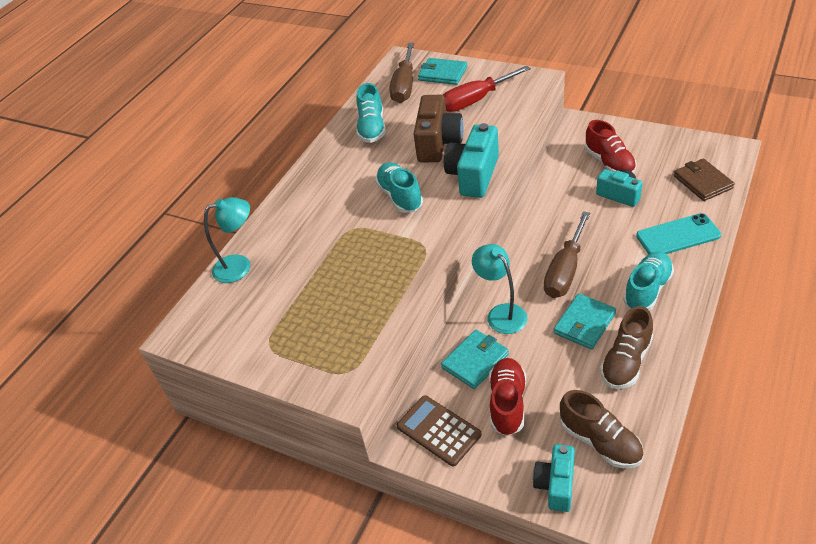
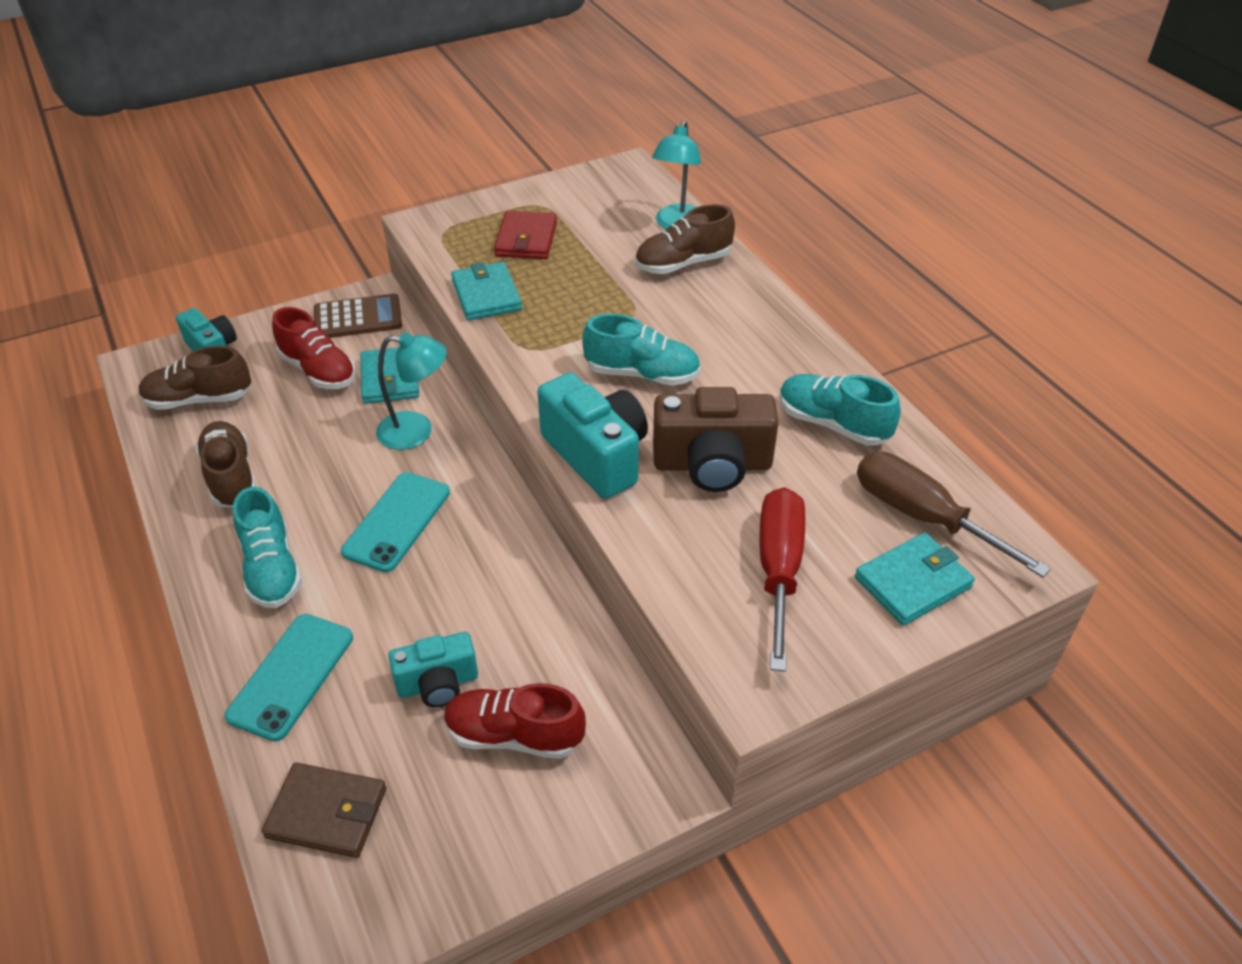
camera: 120 degrees right, 0 degrees up
brown camera [414,95,463,162] -> brown camera turned 45 degrees counterclockwise [653,387,779,492]
brown screwdriver [544,211,590,298] -> turquoise phone [341,472,450,572]
turquoise wallet [554,294,616,349] -> turquoise wallet moved to [451,262,522,320]
none -> red wallet [494,211,557,259]
none -> brown shoe [635,204,735,274]

